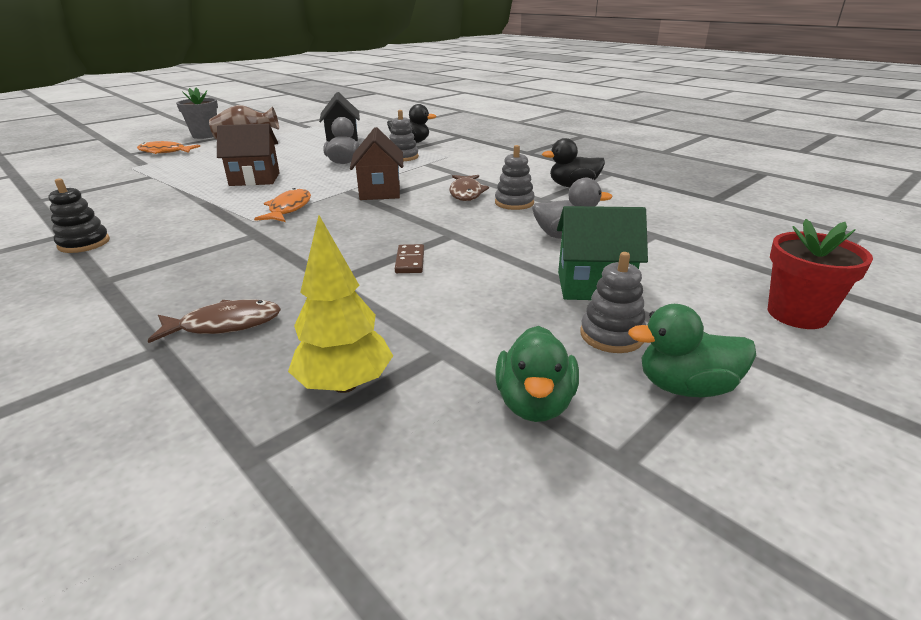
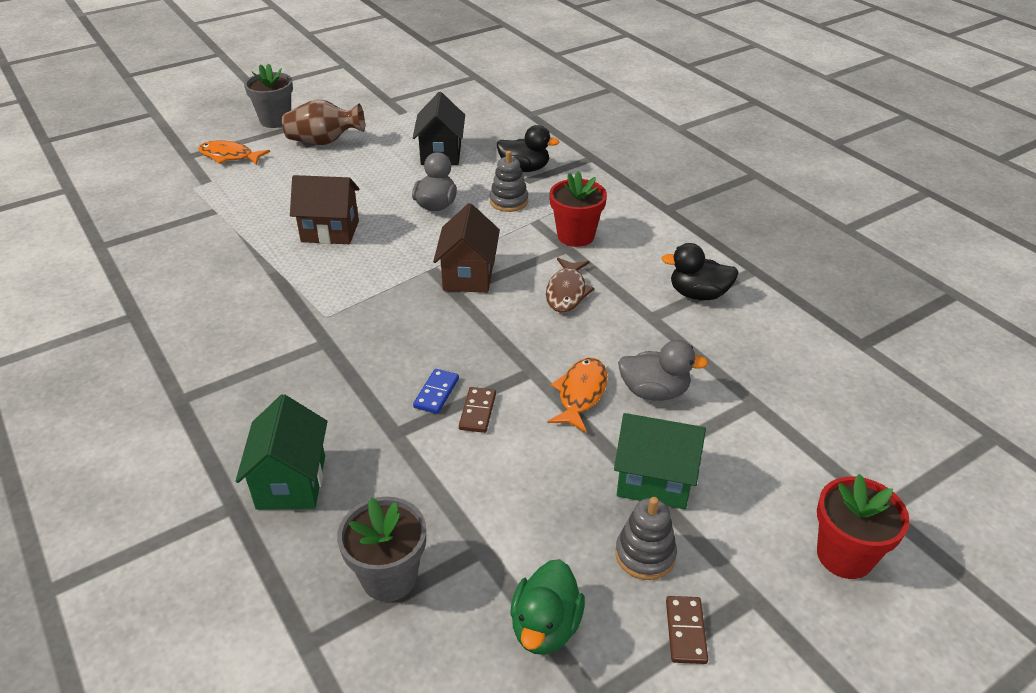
camera: 10 degrees right, 10 degrees up
black stacking toy [48,178,110,253] -> none
brown fish [148,299,281,343] -> green house [236,394,327,510]
orange fish [254,188,311,222] -> orange fish moved to [547,358,607,432]
yellow tree [288,215,393,393] -> grey flower pot [337,497,426,602]
grey stacking toy [495,145,535,210] -> none
green duck [628,304,756,397] -> brown domino [666,596,708,664]
none -> blue domino [413,369,459,414]
none -> red flower pot [550,171,607,247]

